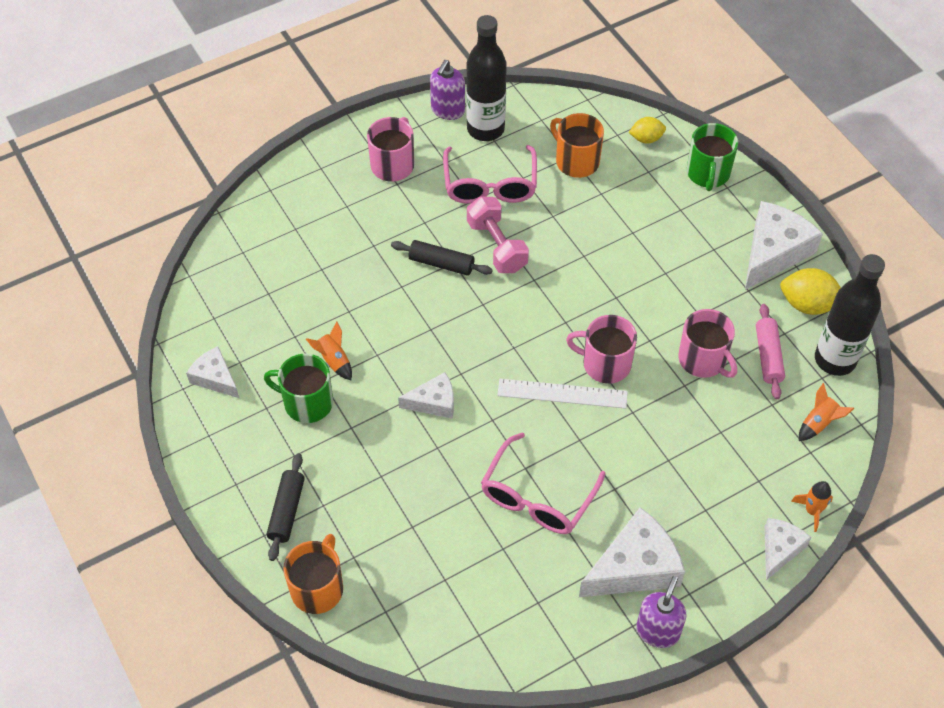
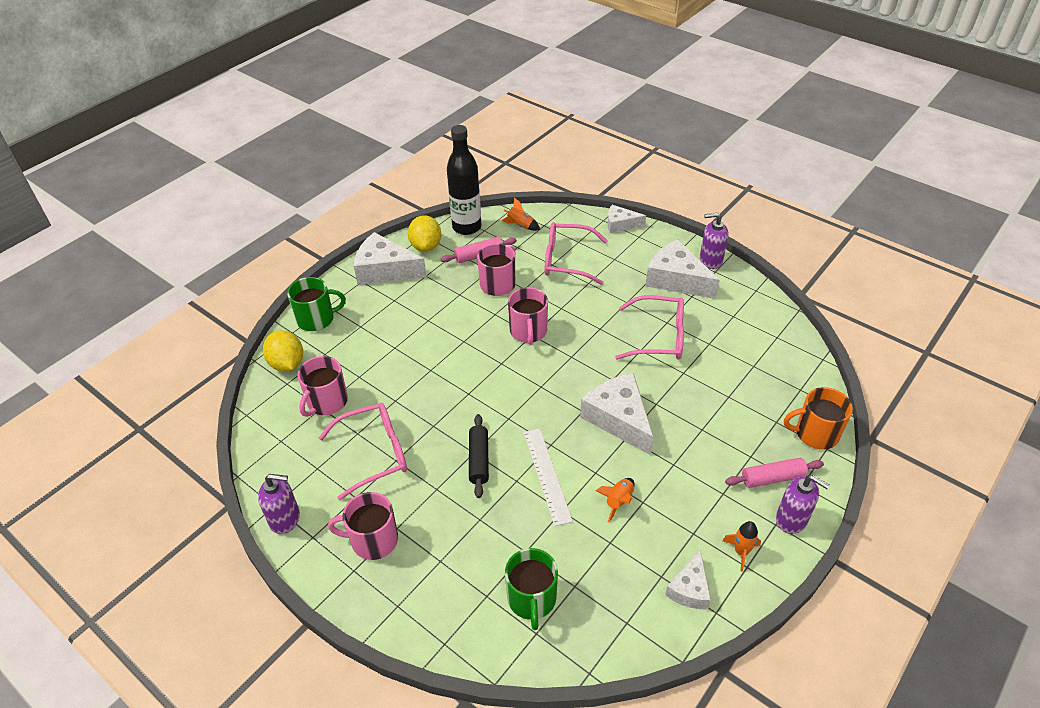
camera: 110 degrees left, 10 degrees down
green mug [264,354,333,423] -> green mug moved to [505,548,558,630]
black rolling pin [267,453,305,561] -> pink rolling pin [725,458,824,488]
white cheese [398,372,454,419] -> white cheese [580,373,654,455], size x1.74
black bottle [466,15,507,141] -> none
pink dumbbell [467,196,529,273] -> none
white ruler [497,379,628,409] -> white ruler moved to [523,429,573,526]
orange mug [550,113,604,178] -> pink mug [298,356,348,417]
yellow lemon [629,117,666,143] -> yellow lemon [263,330,303,372], size x1.61
orange rocket [791,481,833,532] -> orange rocket moved to [722,521,761,572]
none -> pink glasses [545,222,607,285]
none -> purple soap dispenser [776,475,830,534]

